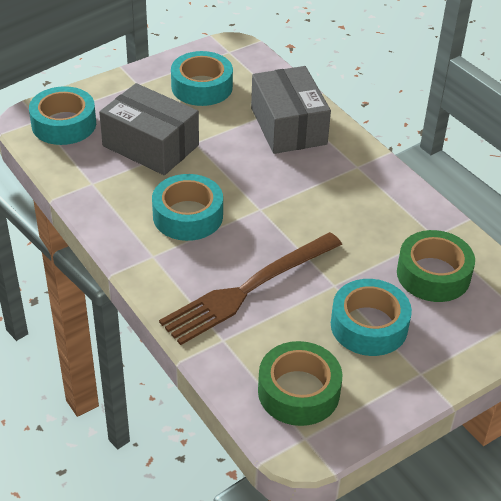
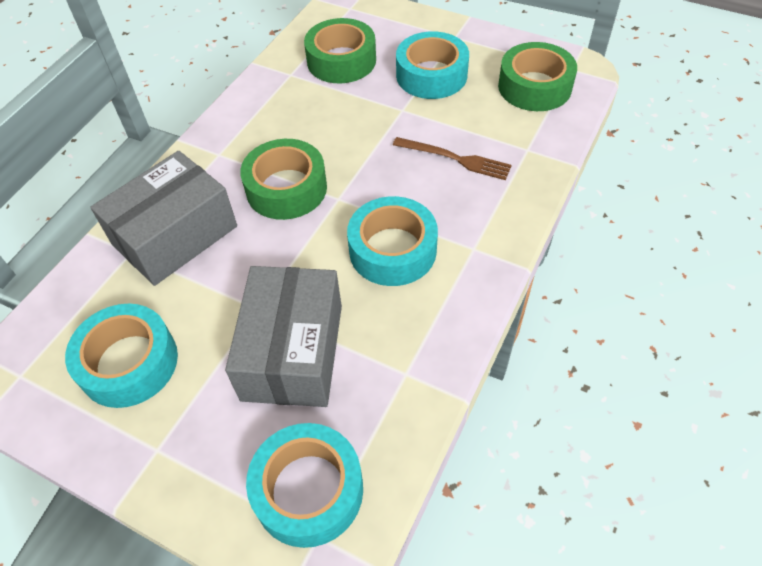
camera: 115 degrees left, 10 degrees up
brown fork [159,232,342,345] -> brown fork [393,137,512,180], size x0.54
none -> green tape [240,139,327,220]

